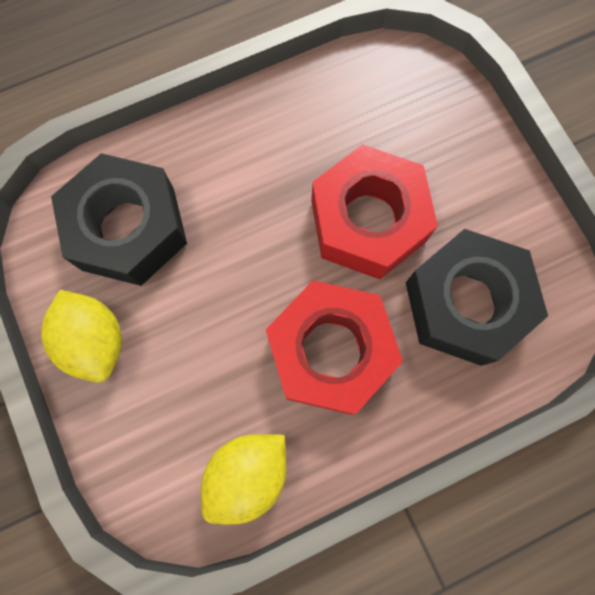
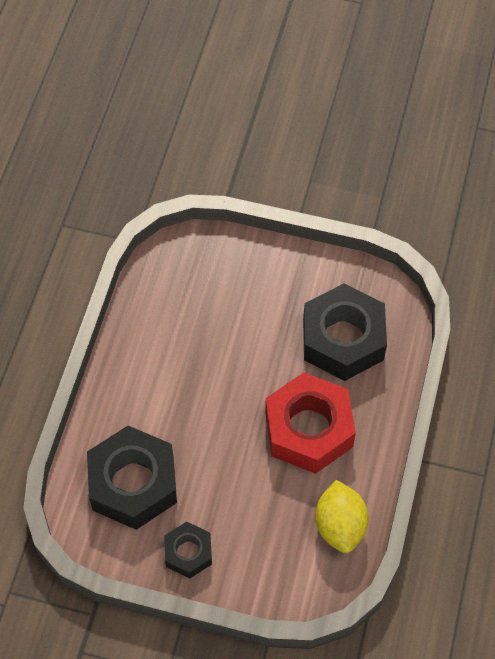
camera: 50 degrees left, 15 degrees down
yellow lemon [41,290,122,382] -> black nut [164,522,212,579]
red nut [311,144,438,279] -> none

